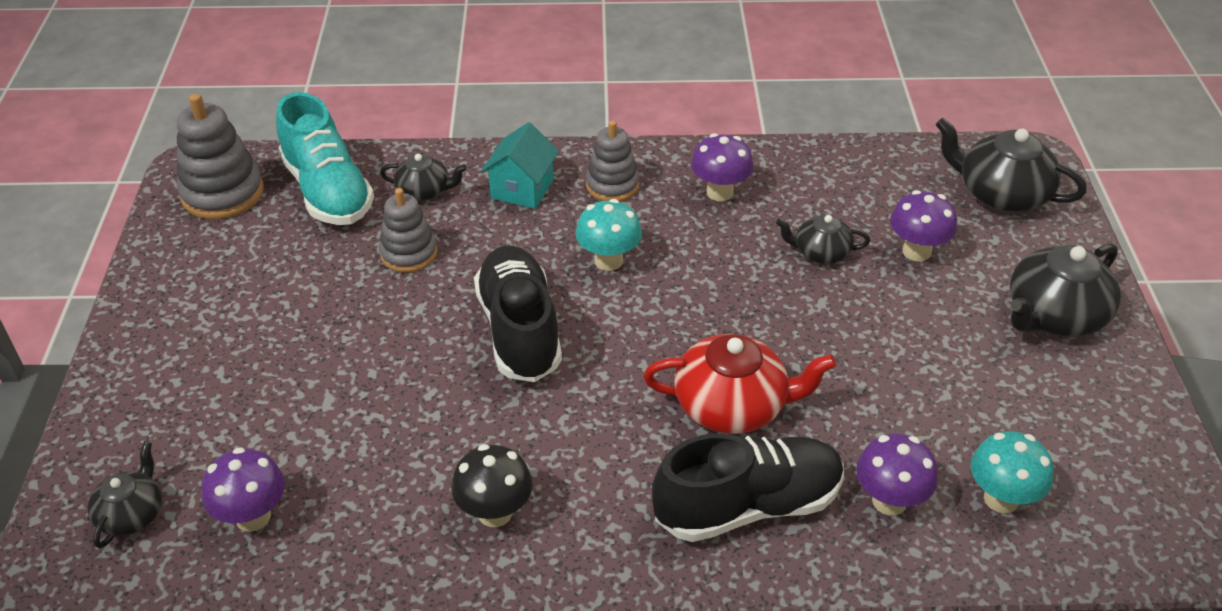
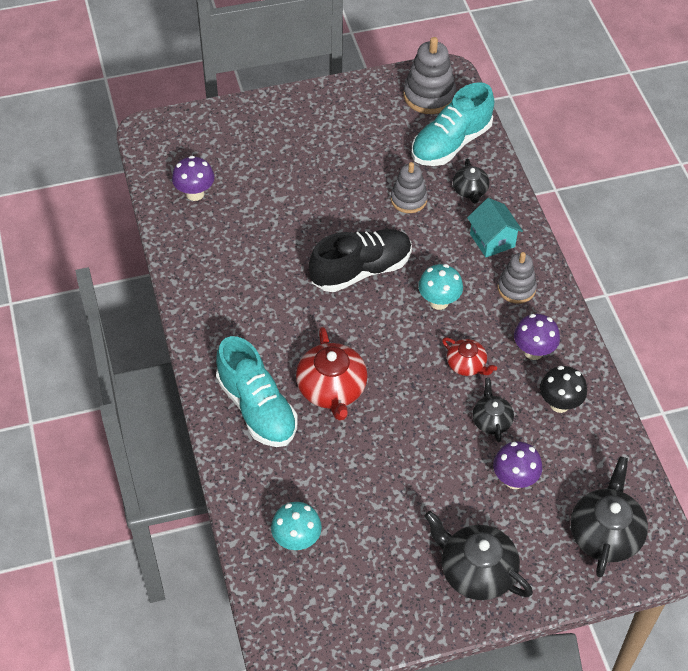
camera: 75 degrees right, 10 degrees up
black teapot [88,442,162,548] -> none
black mushroom [451,444,532,527] -> black mushroom moved to [540,366,587,413]
turquoise house [481,122,559,209] -> turquoise house turned 60 degrees clockwise [467,198,523,258]
black shoe [652,433,844,542] -> turquoise shoe [216,336,298,447]
purple mushroom [856,434,938,516] -> none
none -> red teapot [442,337,497,376]

